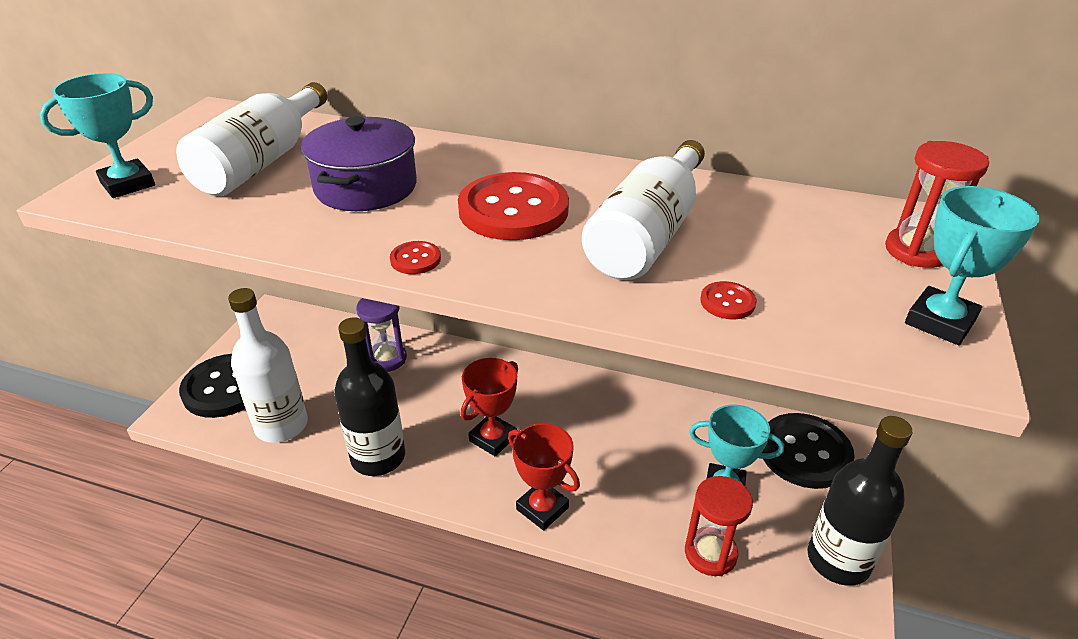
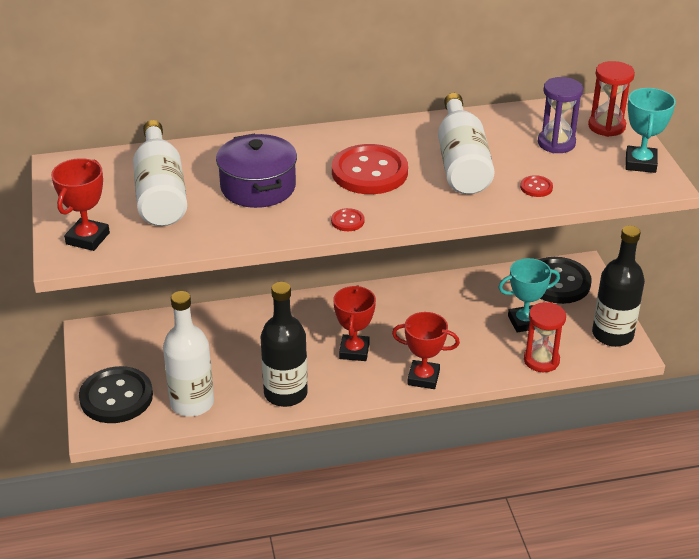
camera: 30 degrees left, 0 degrees up
turquoise trophy [40,73,155,198] -> red trophy [51,158,110,251]
purple hourglass [356,298,407,372] -> purple hourglass moved to [538,77,583,153]

